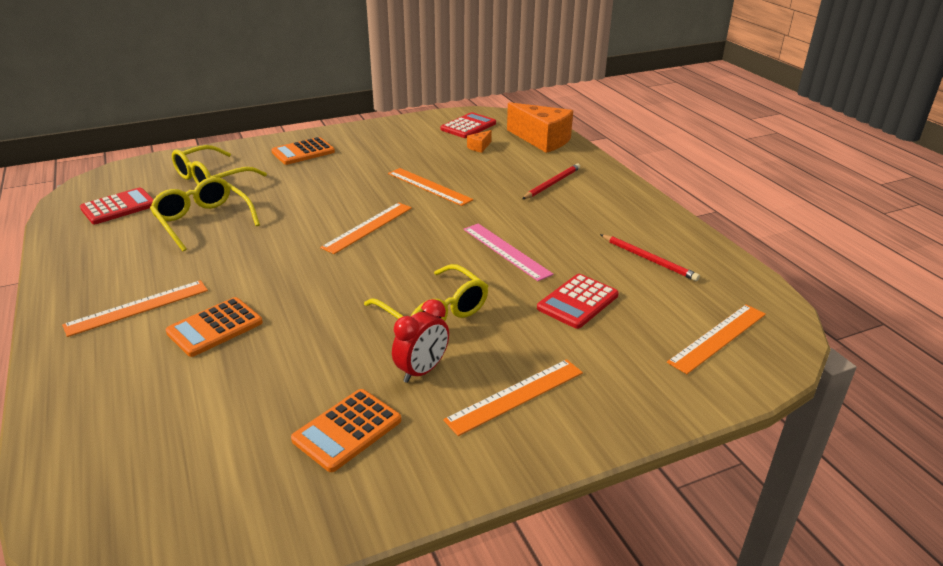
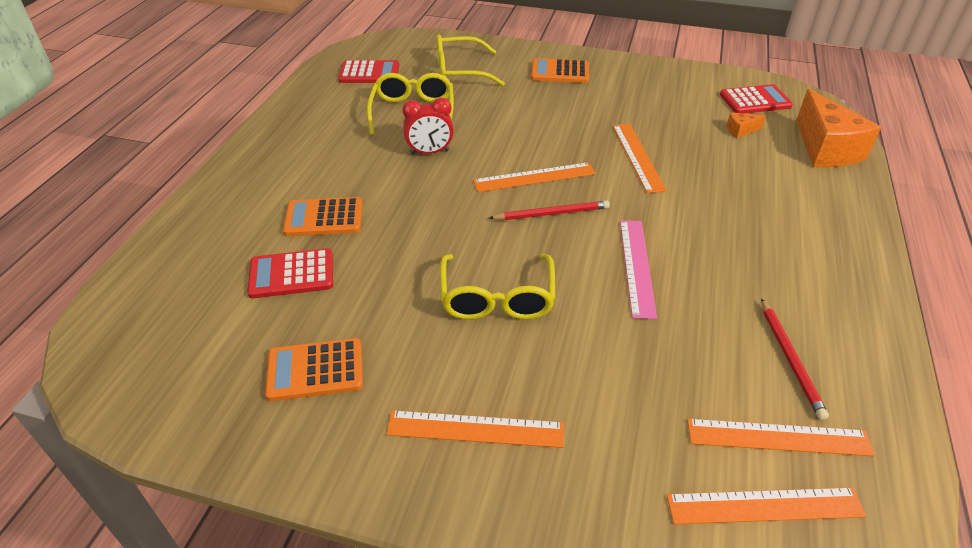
camera: 40 degrees right, 10 degrees up
orange ruler [62,280,208,337] -> orange ruler moved to [687,419,875,456]
red clock [392,299,449,383] -> red clock moved to [402,98,454,155]
red pencil [522,164,580,199] -> red pencil moved to [489,200,610,220]
red calculator [537,274,619,329] -> red calculator moved to [247,248,333,298]

